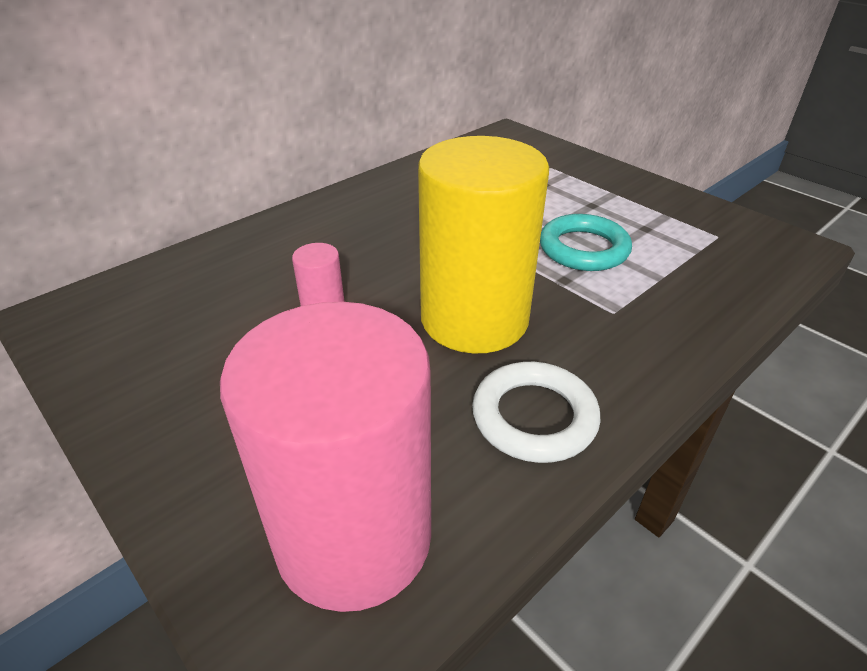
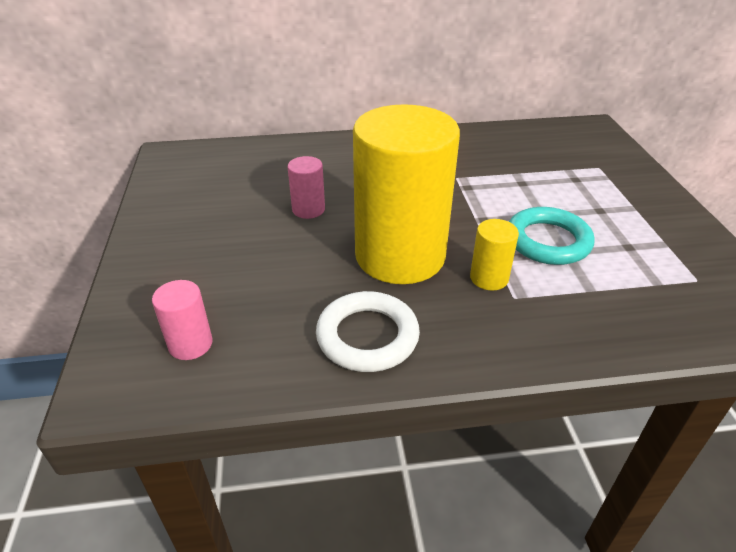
camera: 35 degrees right, 0 degrees up
pink cylinder [220,302,431,612] -> pink cylinder [152,280,213,360], size x0.41
none -> yellow cylinder [470,219,519,291]

